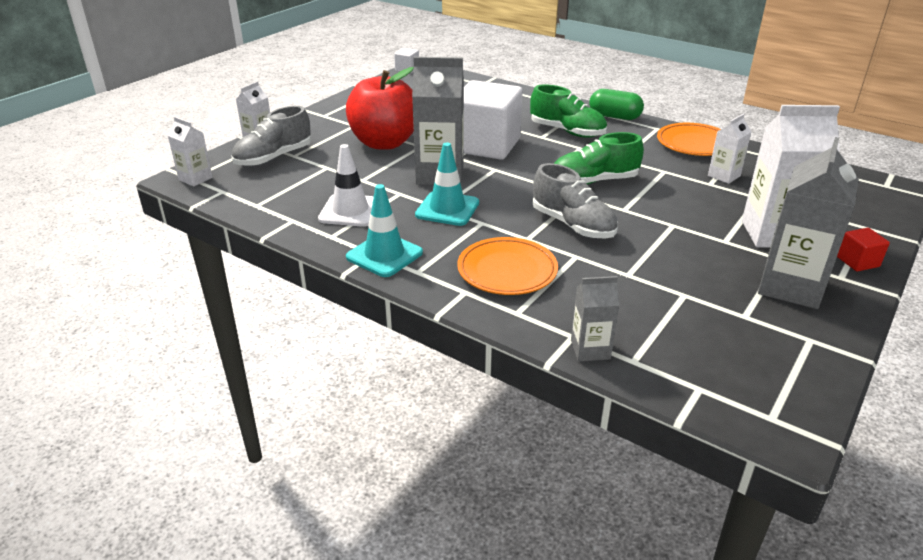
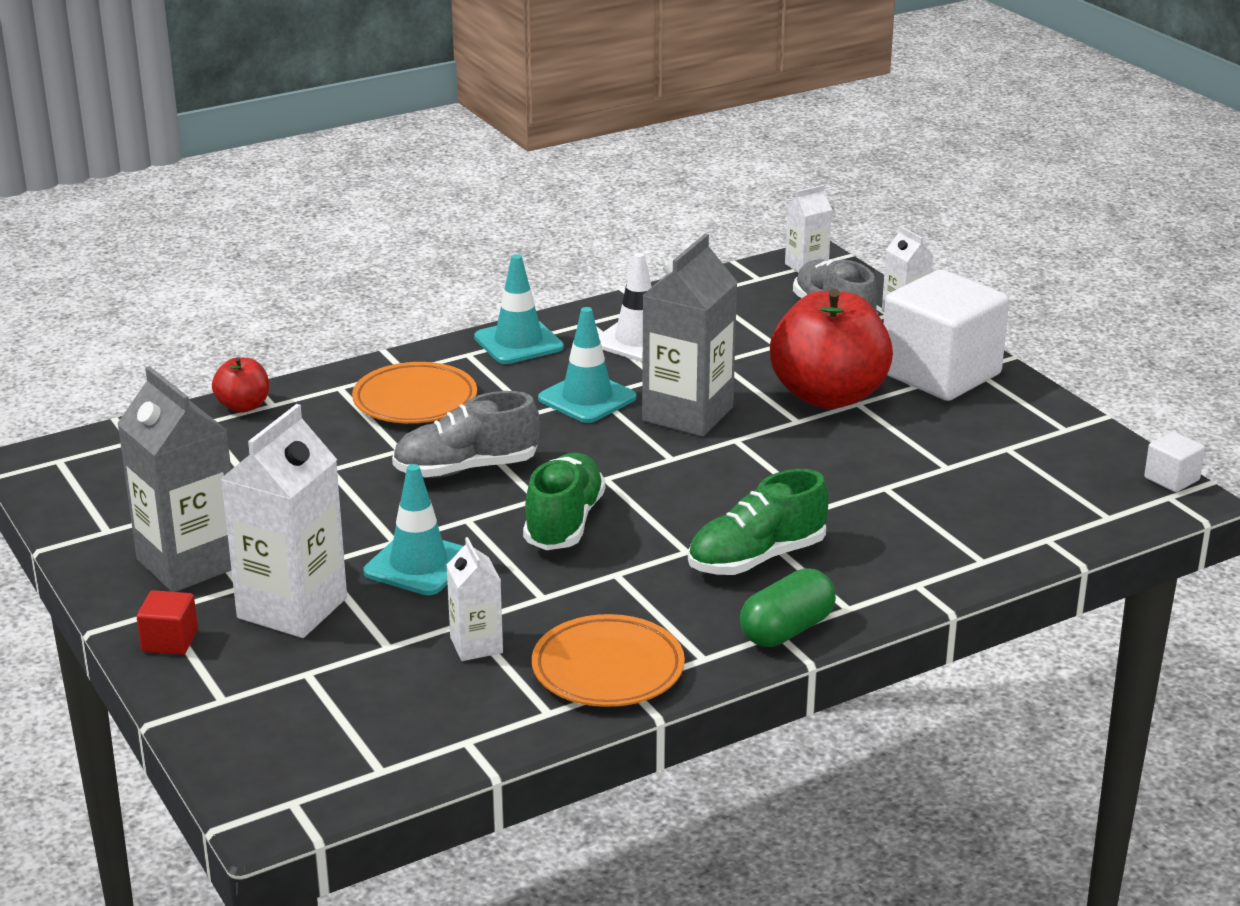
camera: 115 degrees right, 5 degrees down
white cube [464,80,523,160] -> white cube moved to [884,269,1009,401]
grey carton [571,276,619,362] -> red apple [212,357,269,413]
none -> turquoise traffic cone [363,464,464,595]

